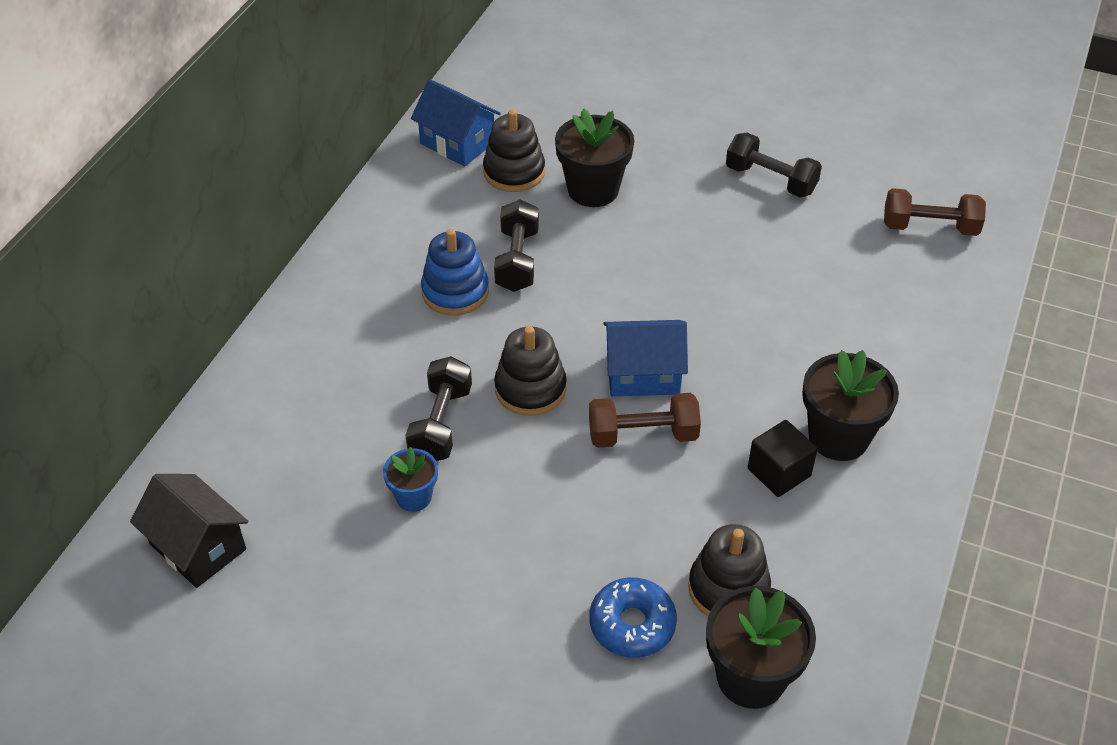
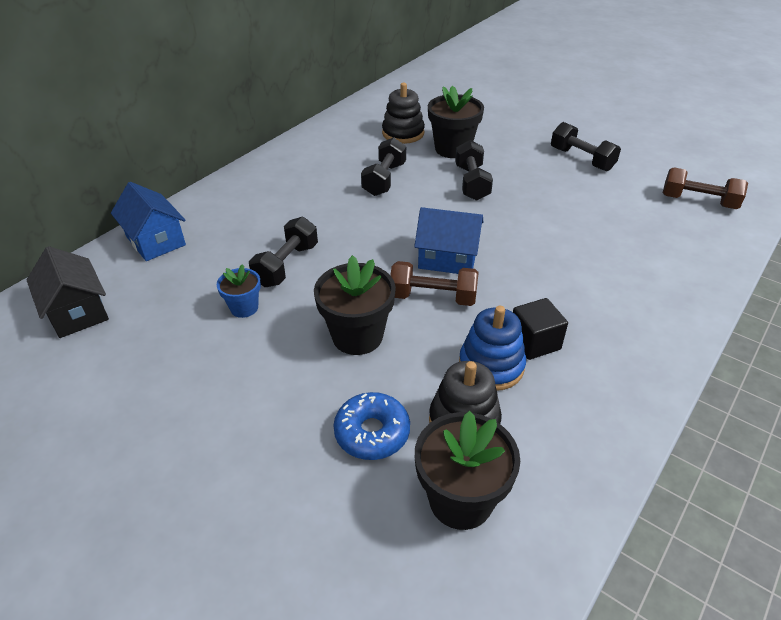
camera: 15 degrees right, 5 degrees down
blue house [411,79,501,166] -> blue house moved to [111,182,186,261]
blue stacking toy [421,229,489,316] -> blue stacking toy moved to [459,306,526,391]
black stacking toy [494,326,567,416] -> none
black flower pot [802,350,899,461] -> black flower pot moved to [314,255,396,355]
none -> black dumbbell [455,140,493,201]

